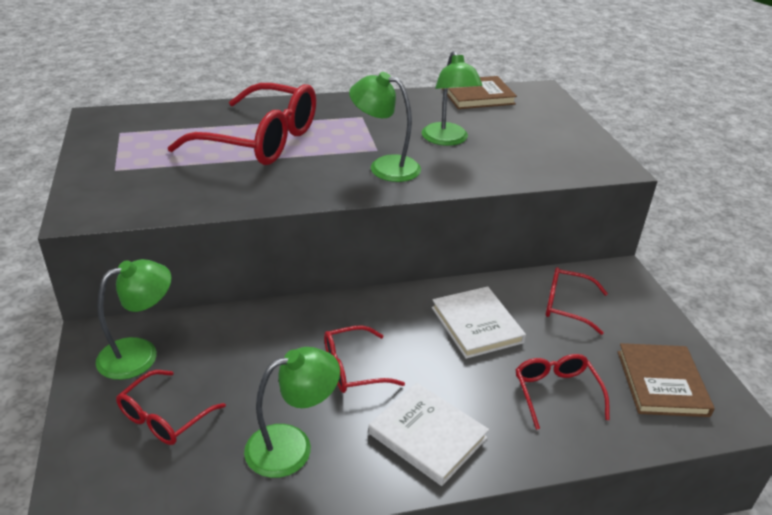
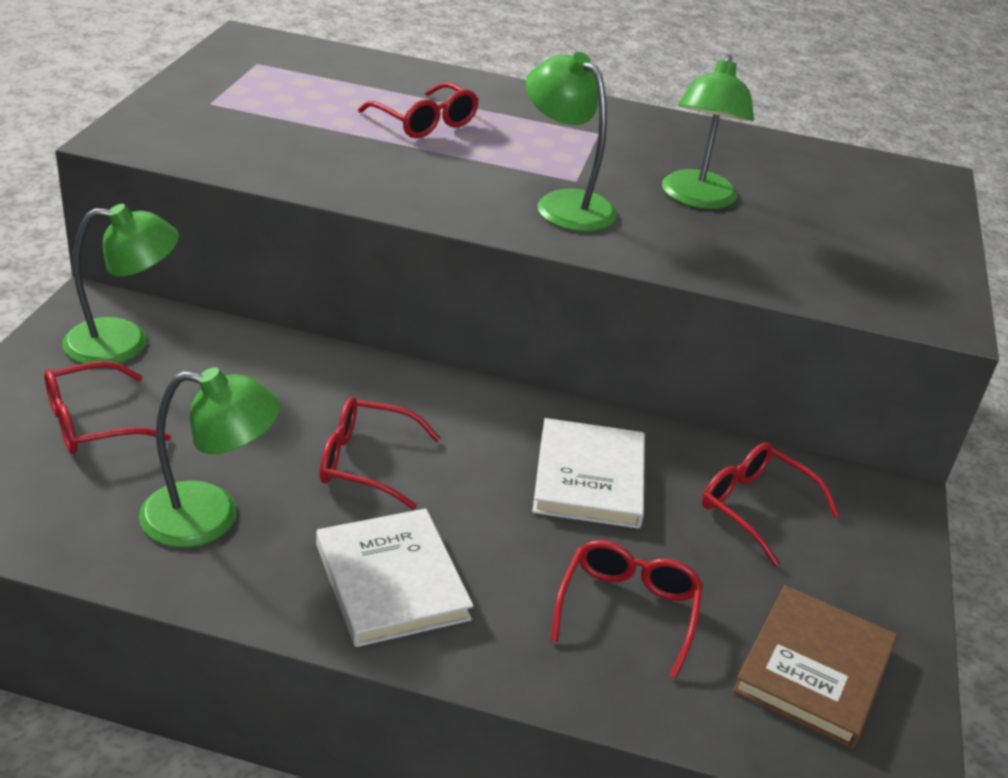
camera: 25 degrees right, 0 degrees up
red glasses [168,83,316,165] -> red glasses [358,82,479,138], size x0.51
brown book [442,76,517,109] -> none

